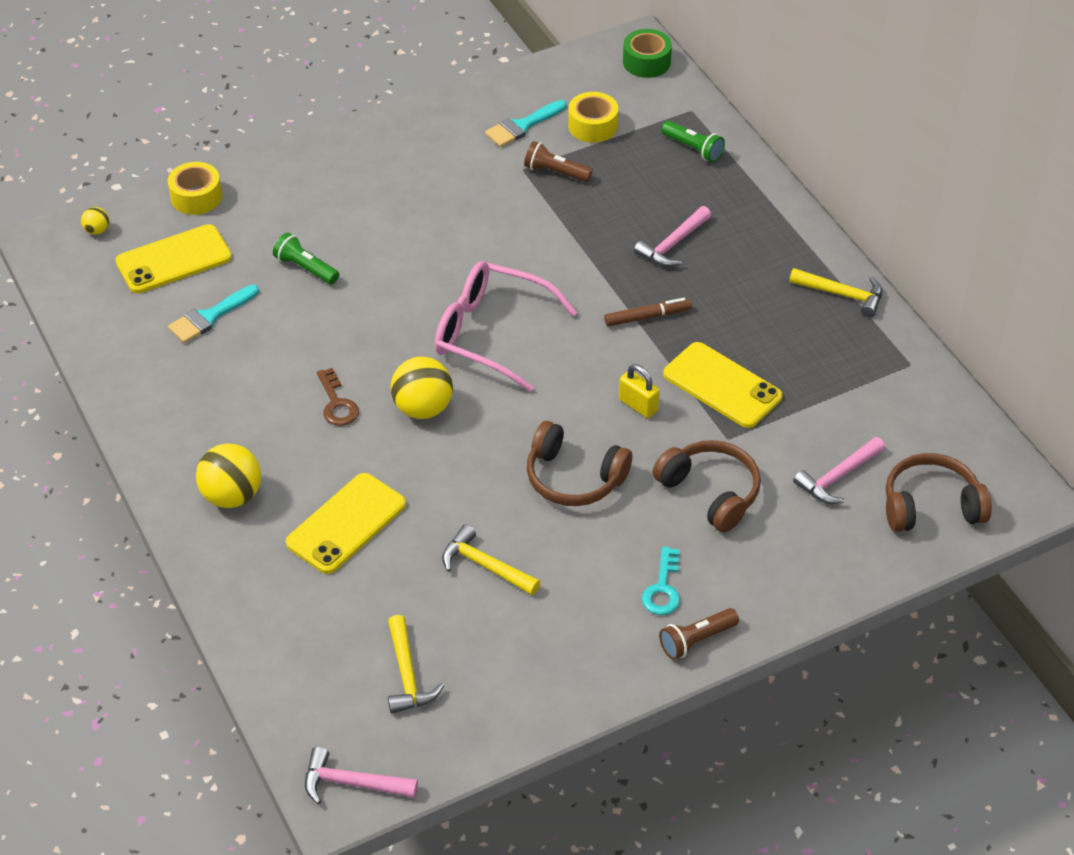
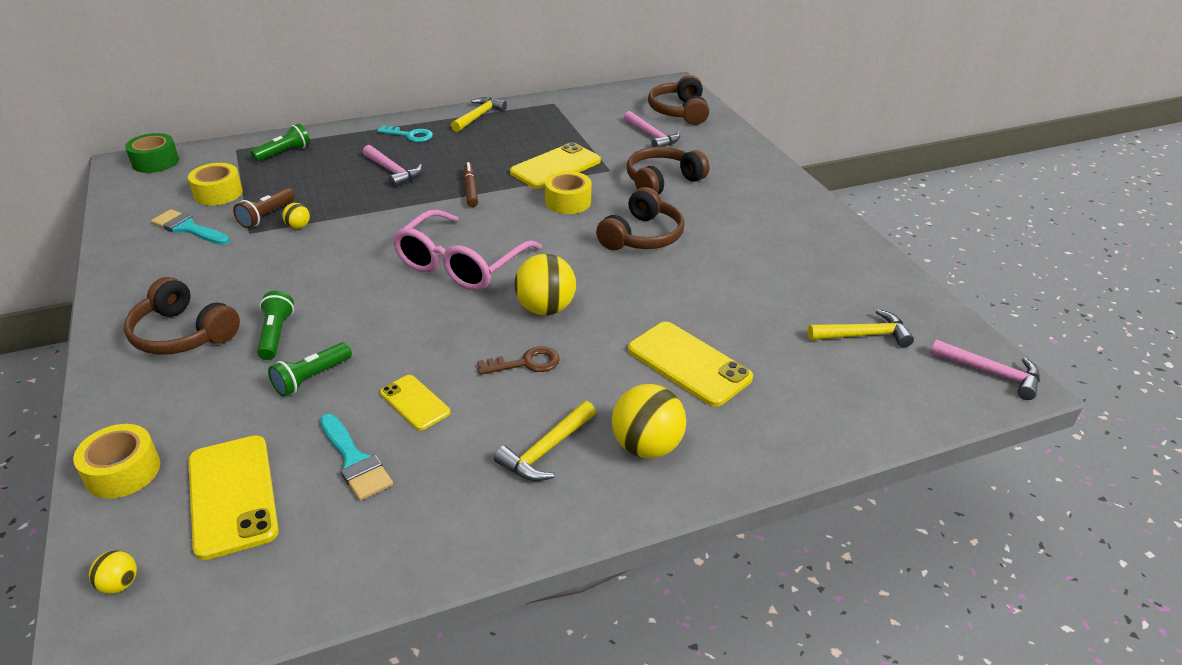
camera: 85 degrees left, 10 degrees down
pink hammer [305,747,418,804] -> pink hammer turned 75 degrees counterclockwise [930,339,1040,400]
yellow hammer [442,524,540,595] -> yellow hammer moved to [494,401,596,481]
turquoise brush [485,100,566,147] -> turquoise brush turned 150 degrees clockwise [151,209,230,245]
yellow padlock [619,364,660,418] -> yellow tape [545,171,592,214]
turquoise key [642,547,680,615] -> turquoise key moved to [377,125,433,142]
brown flashlight [659,608,739,660] -> none
none -> brown headphones [124,277,240,355]
none -> green flashlight [257,291,294,360]
none -> yellow ball [282,203,310,229]
none -> yellow phone [380,375,450,430]

